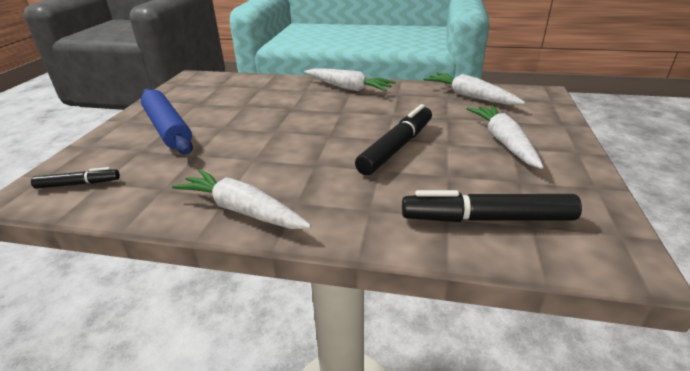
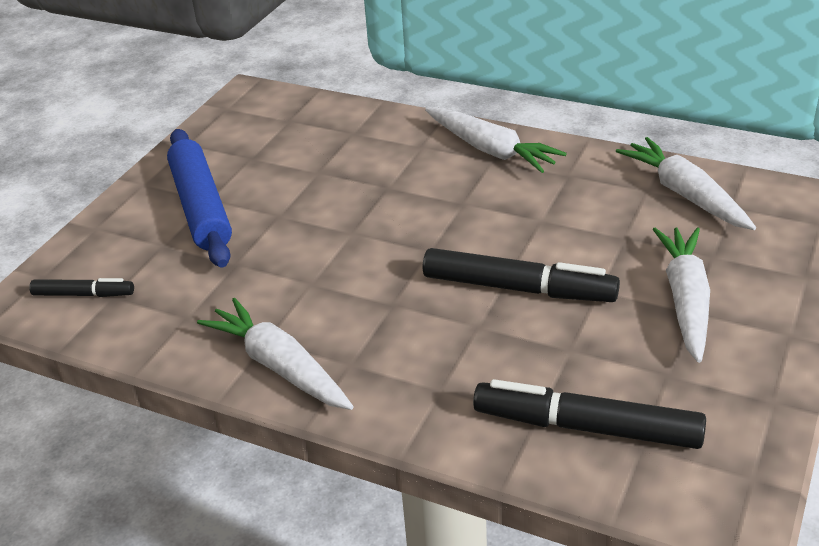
camera: 15 degrees right, 5 degrees up
black marker [355,104,432,175] -> black marker turned 60 degrees clockwise [423,248,620,302]

